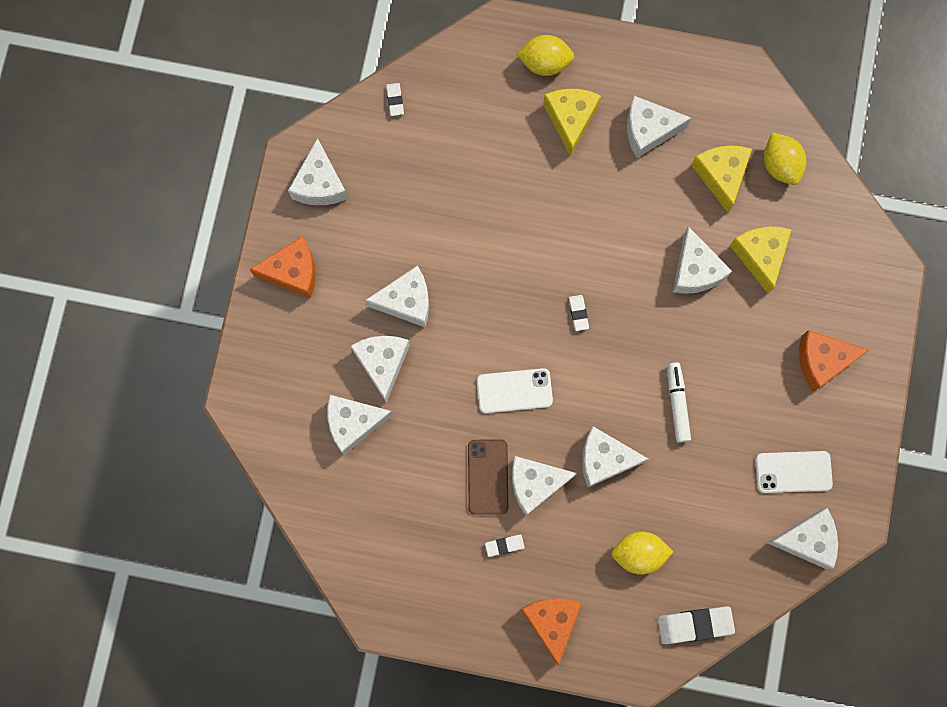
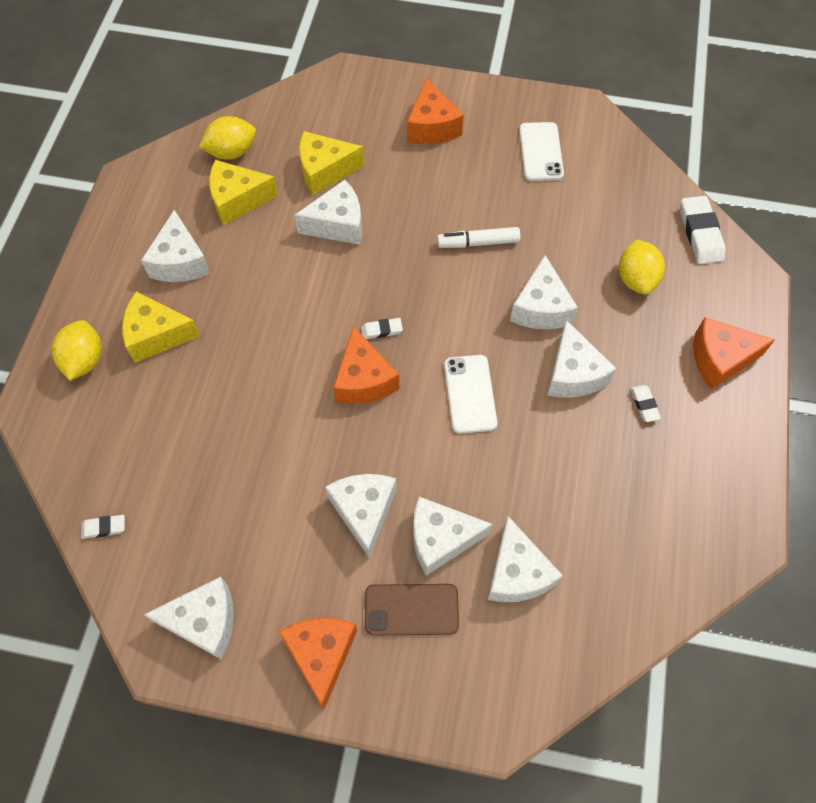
camera: 90 degrees left, 15 degrees down
brown phone [468,439,508,515] -> brown phone moved to [365,584,459,635]
white cheese [767,508,838,569] -> none
none -> orange cheese [333,326,399,404]

